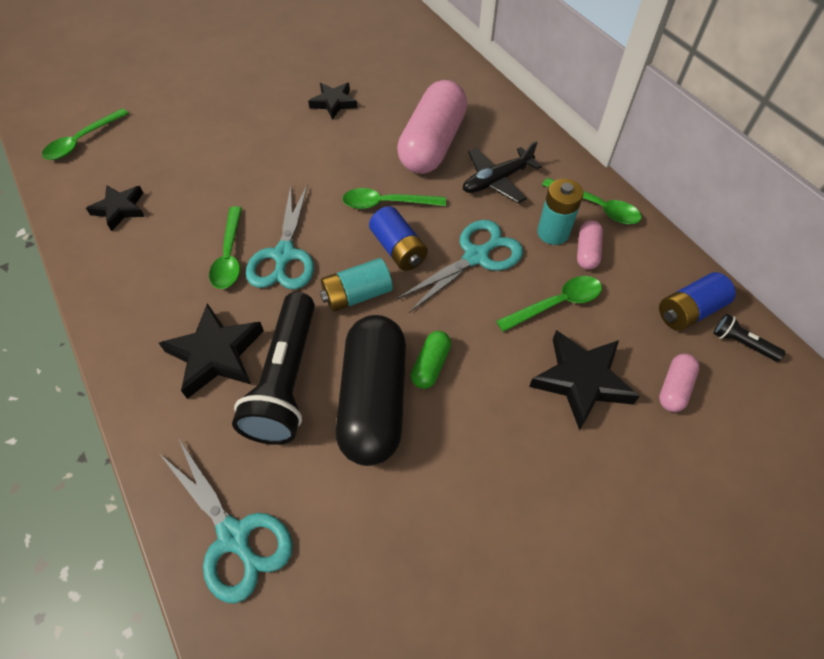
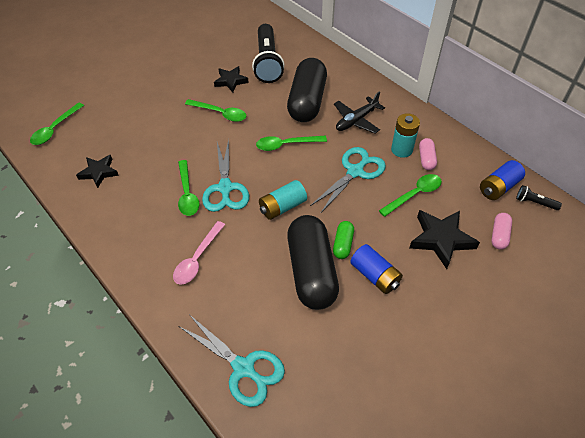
camera: 10 degrees left, 5 degrees down
black star [159,303,264,399] -> pink spoon [173,221,225,285]
black flashlight [232,292,315,445] -> black flashlight moved to [252,24,284,83]
blue battery [369,206,428,271] -> blue battery moved to [350,244,403,294]
pink capsule [397,80,467,174] -> black capsule [287,58,327,122]
green spoon [542,178,642,224] -> green spoon moved to [185,99,246,122]

